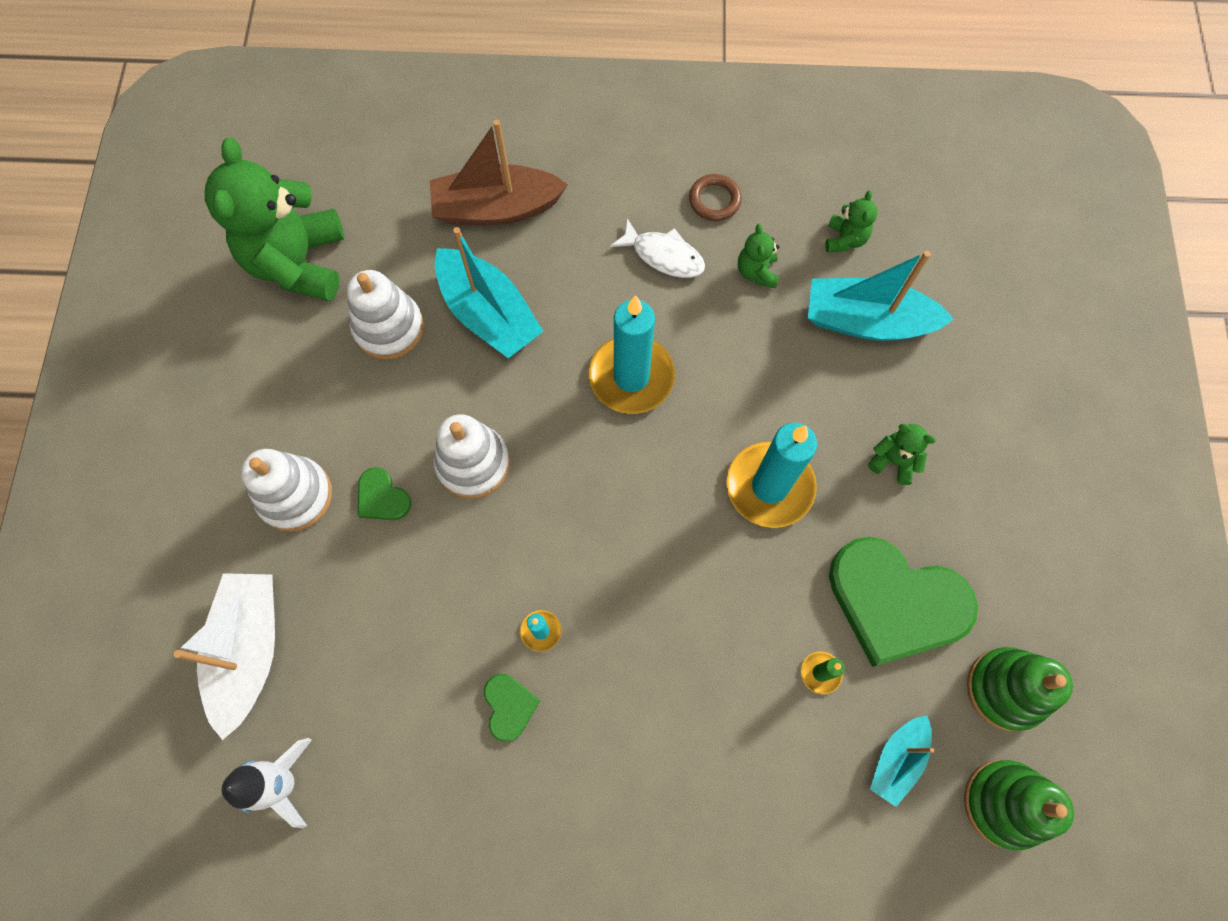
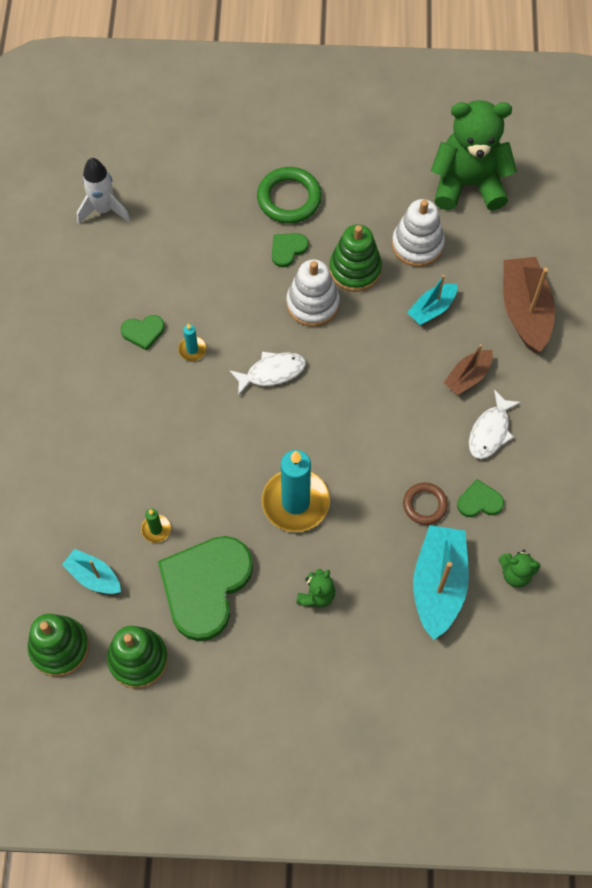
camera: 90 degrees right, 5 degrees down
white boat [173,573,275,740] -> none
white stacking toy [241,449,332,532] -> green ring [257,167,322,224]
turquoise boat [435,227,543,358] -> turquoise boat [407,275,457,325], size x0.57
turquoise candle [589,295,675,414] -> none
brown ring [689,174,742,221] -> brown ring moved to [403,483,448,525]
green teddy bear [738,224,780,288] -> green heart [457,479,504,517]
none -> white fish [229,351,306,396]
none -> green stacking toy [329,224,382,292]
none -> brown boat [444,344,493,395]

